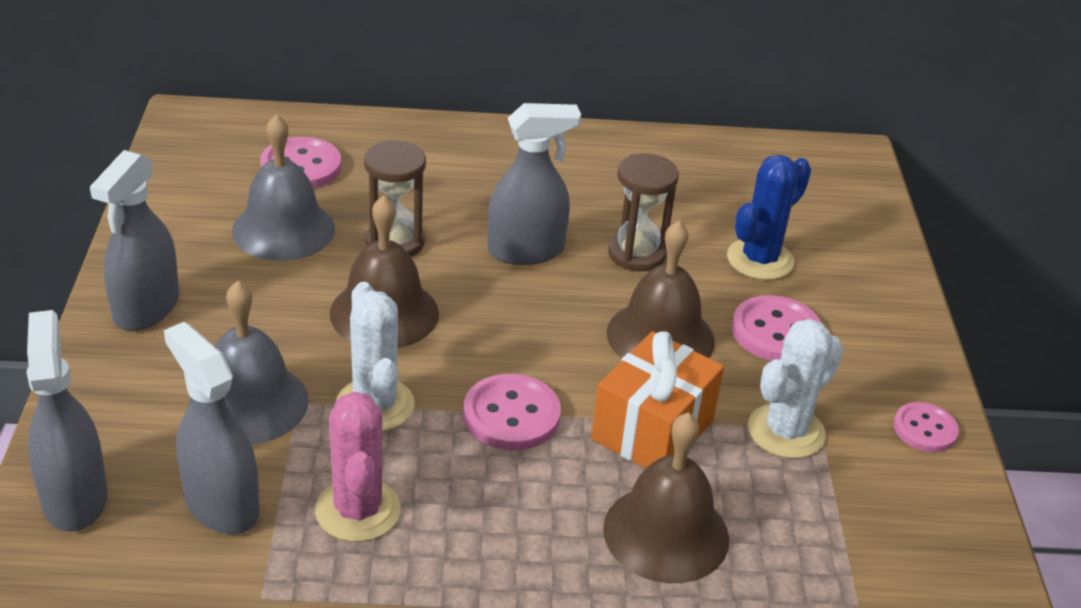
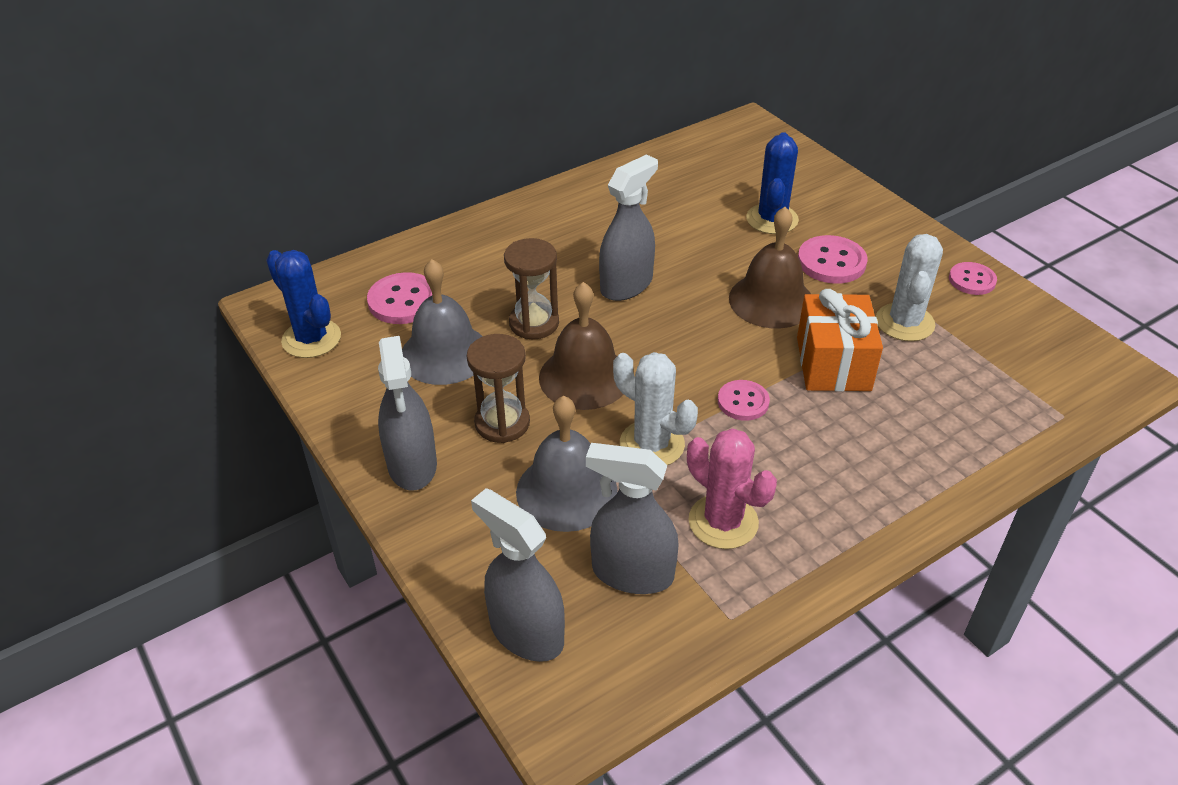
camera: 30 degrees left, 5 degrees up
pink button [463,374,561,450] -> pink button [718,380,770,421], size x0.66
brown bell [603,412,729,583] -> none
brown hourglass [608,153,679,272] -> brown hourglass moved to [467,334,530,443]
none -> blue cactus [266,250,341,358]

